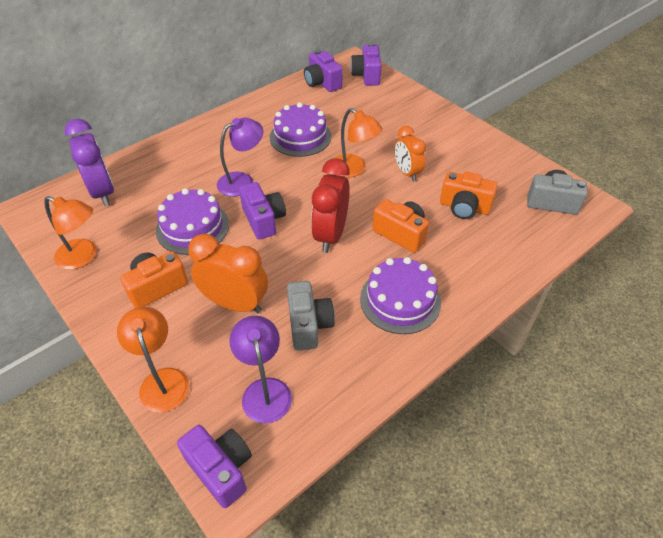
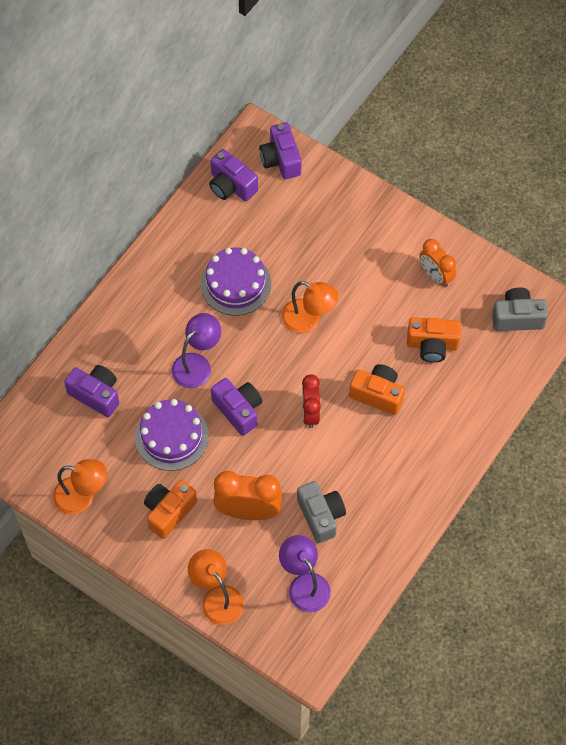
camera: 15 degrees left, 15 degrees up
purple clock [64,119,114,206] -> none
purple camera [177,425,252,508] -> purple camera moved to [64,365,119,417]
red clock [311,158,350,253] -> red clock [302,374,321,428], size x0.66
purple cake [360,257,441,334] -> none
orange clock [395,126,426,182] -> orange clock moved to [419,239,456,287]

